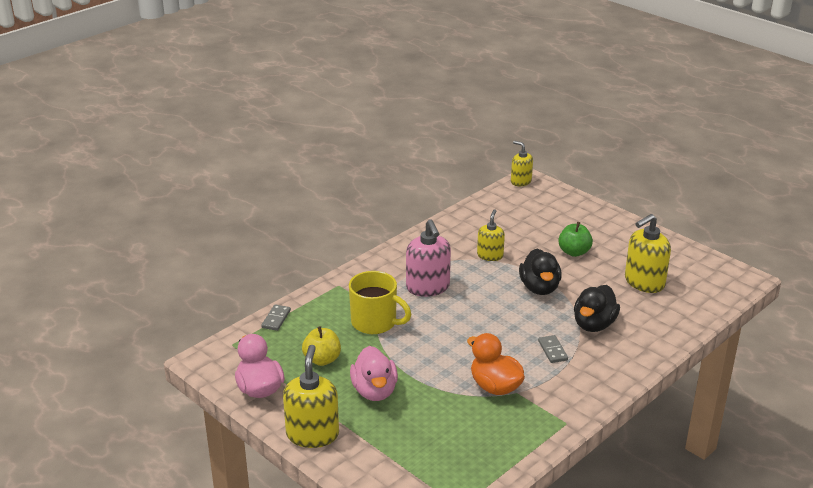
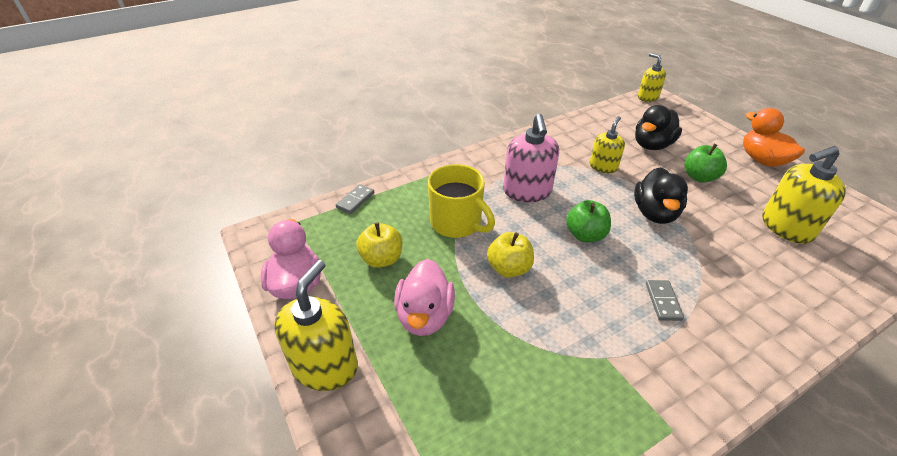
camera: 15 degrees right, 10 degrees up
orange duck [467,333,525,395] -> orange duck moved to [743,108,805,167]
black duck [574,285,620,332] -> black duck moved to [635,105,682,150]
none -> yellow apple [487,232,534,278]
none -> green apple [566,200,611,242]

